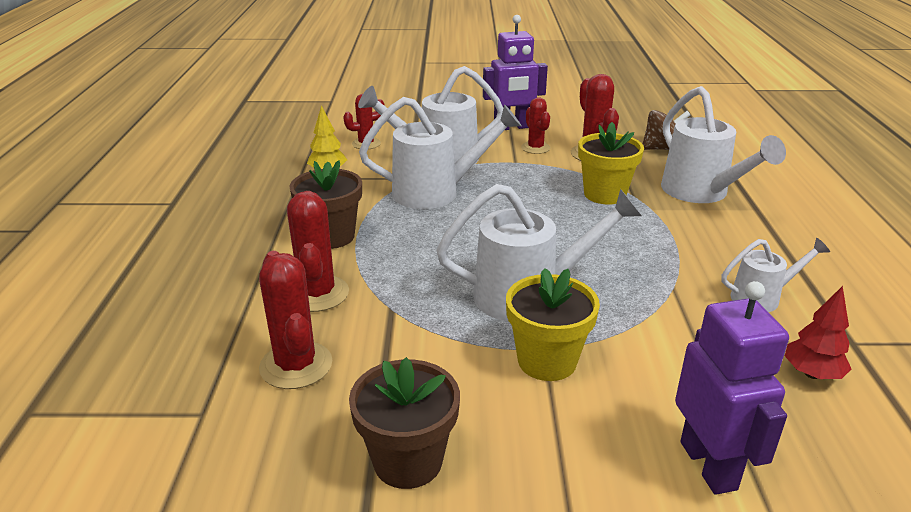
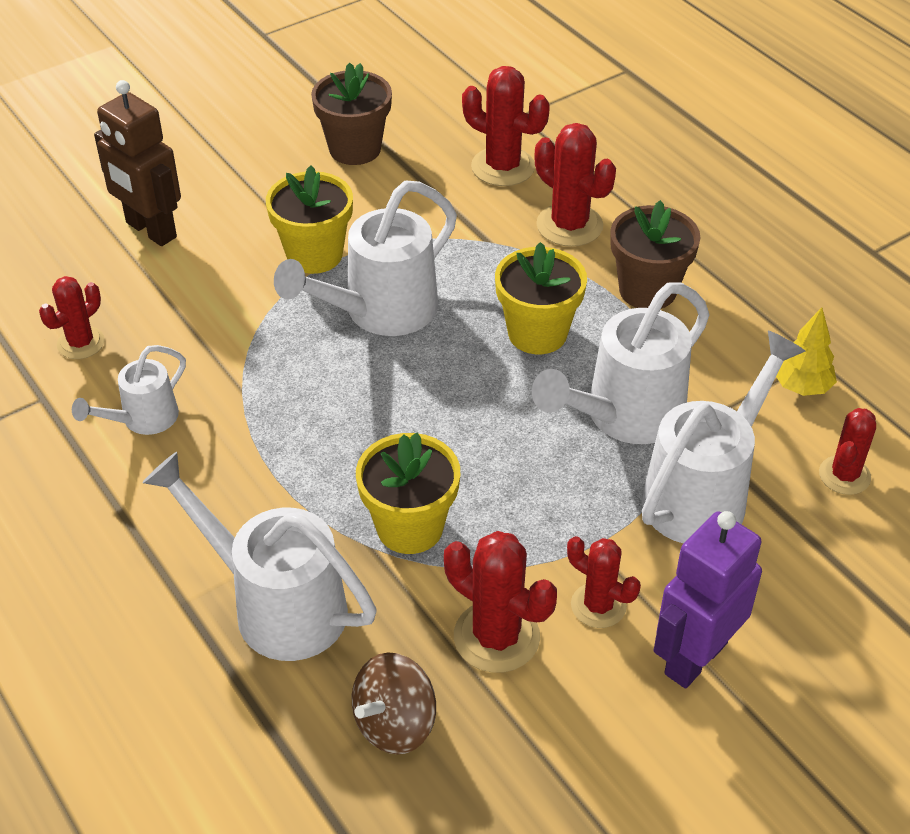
camera: 145 degrees right, 15 degrees up
purple robot [675,281,789,495] -> brown robot [94,80,181,246]
red tree [785,286,851,379] -> red cactus [39,276,105,359]
none -> yellow flower pot [495,242,587,354]

